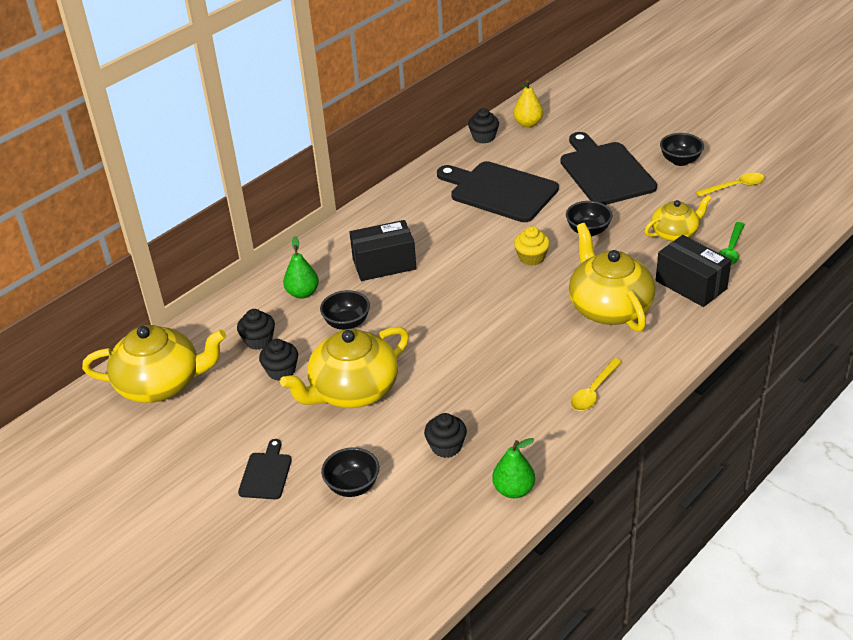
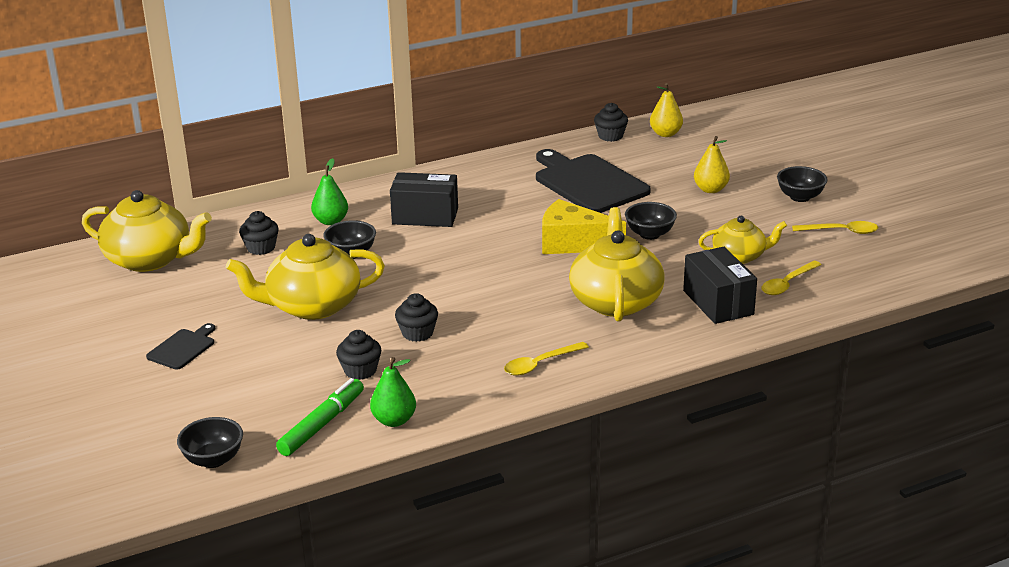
camera: 20 degrees right, 10 degrees down
black cupcake [259,339,298,381] -> black cupcake moved to [395,293,438,342]
black bowl [321,447,379,497] -> black bowl moved to [177,417,243,468]
yellow cupcake [514,226,550,266] -> yellow cheese [542,199,626,254]
black cutting board [560,132,657,205] -> yellow pear [694,136,730,193]
green spoon [719,222,745,265] -> yellow spoon [762,261,822,295]
none -> green marker [276,378,364,456]

